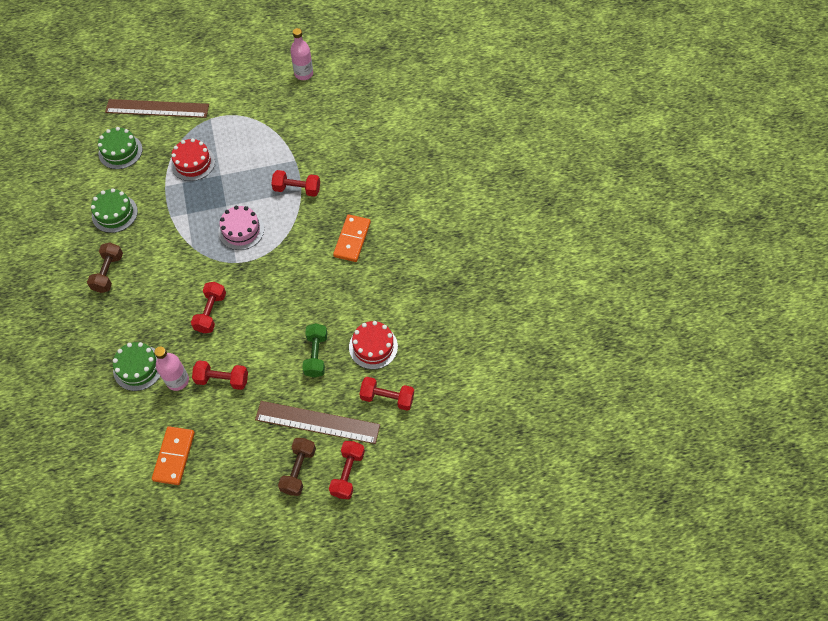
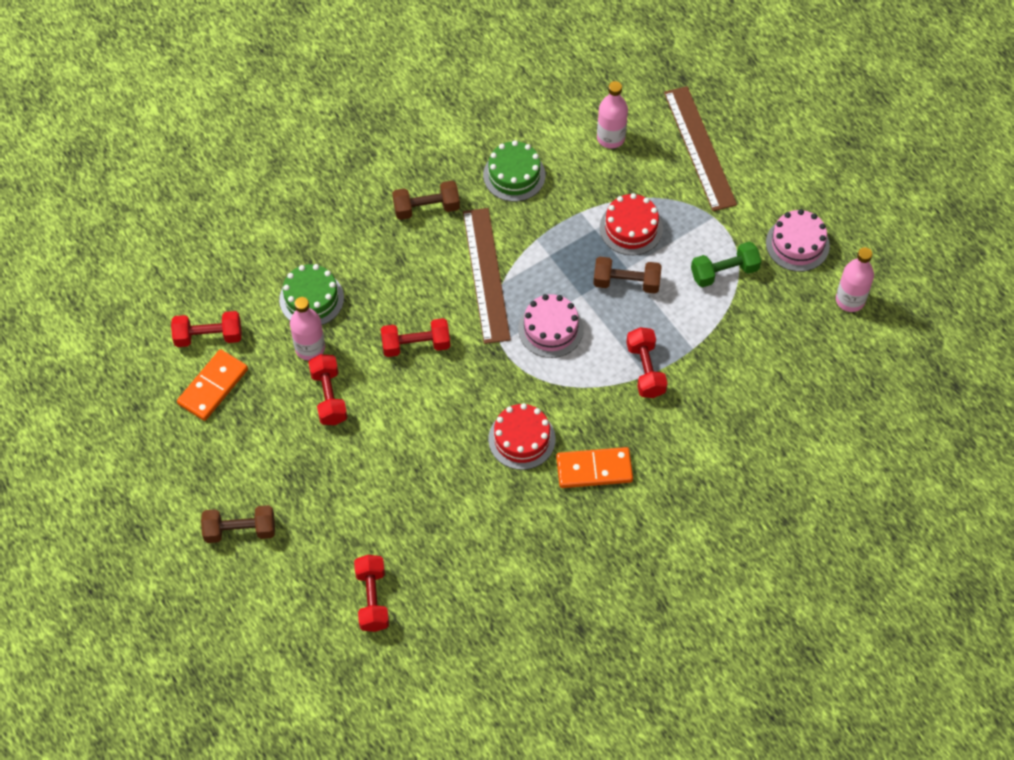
camera: 70 degrees right, 0 degrees up
green cake [98,127,143,169] -> pink bottle [597,81,628,149]
orange domino [152,426,195,485] -> orange domino turned 45 degrees counterclockwise [177,349,248,421]
brown ruler [255,401,380,444] -> brown ruler moved to [463,208,511,344]
green dumbbell [302,323,327,378] -> green dumbbell moved to [691,241,761,287]
red dumbbell [329,441,365,499] -> red dumbbell moved to [171,311,242,347]
red cake [349,321,398,369] -> red cake moved to [488,403,556,470]
none -> brown dumbbell [593,257,662,294]
none -> pink cake [766,209,830,272]

